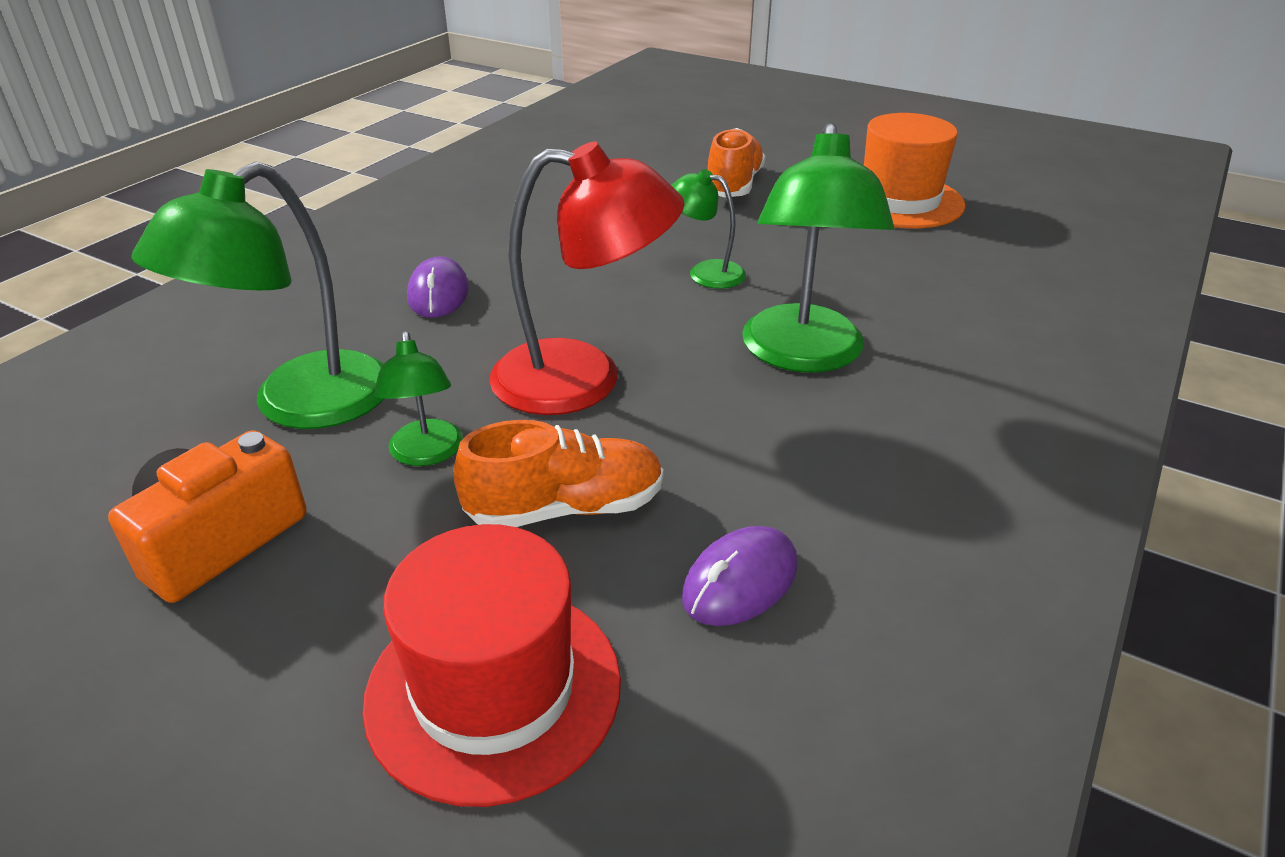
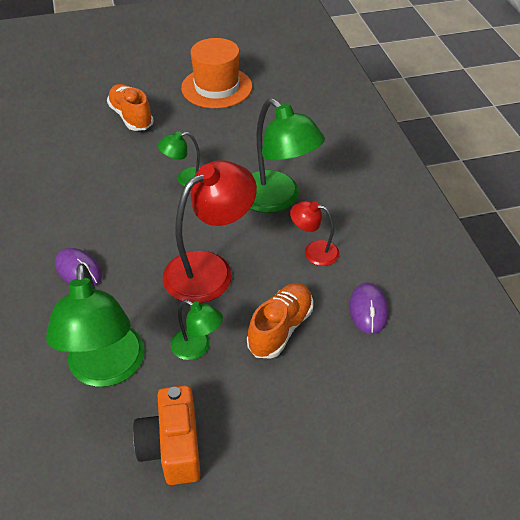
camera: 45 degrees left, 10 degrees up
red hat [362,524,621,807] -> none
none -> red lamp [290,201,340,266]

